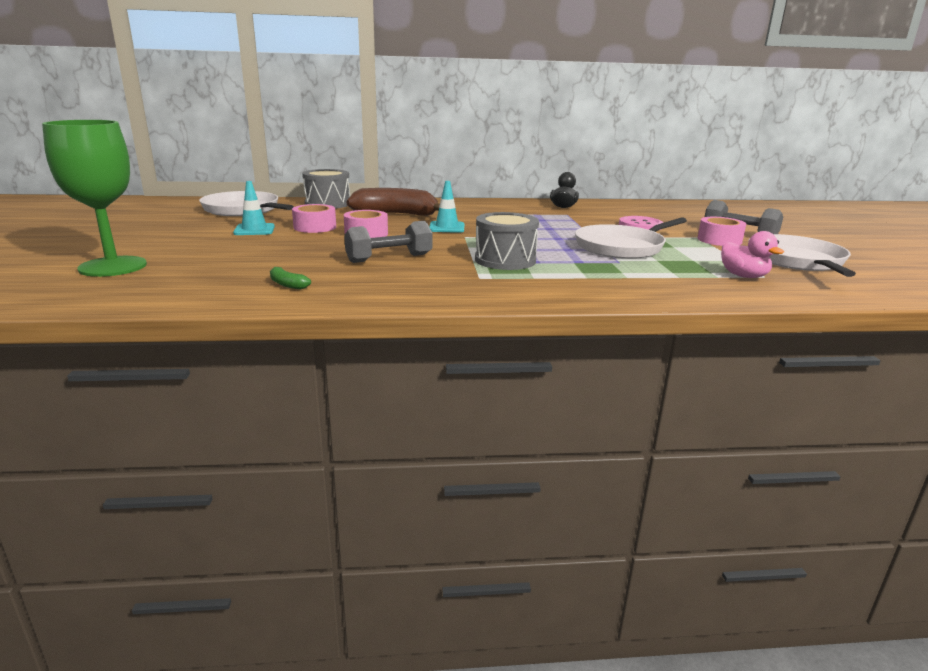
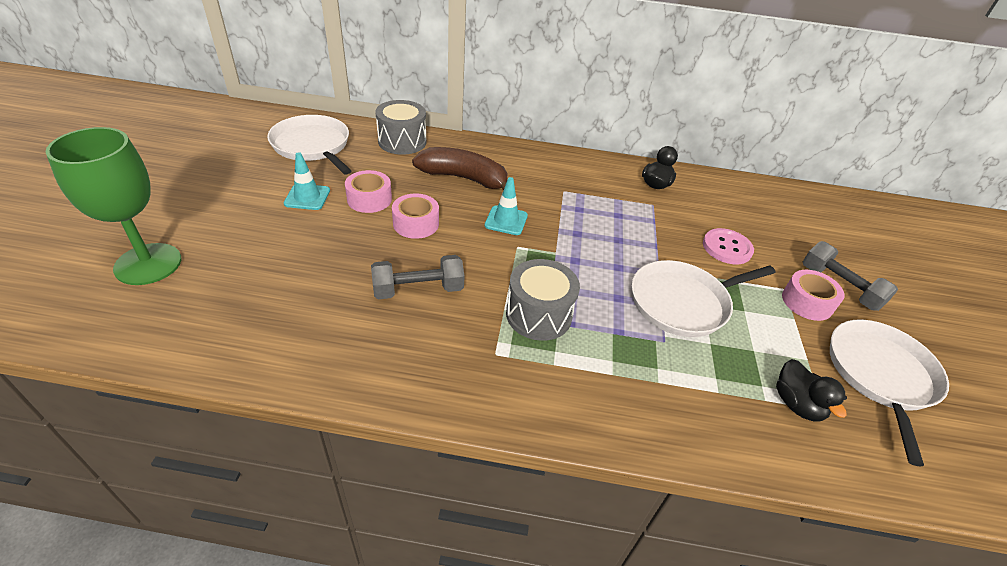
camera: 10 degrees right, 20 degrees up
green banana [270,267,311,289] -> none
pink duck [721,231,784,278] -> black duck [776,359,847,422]

